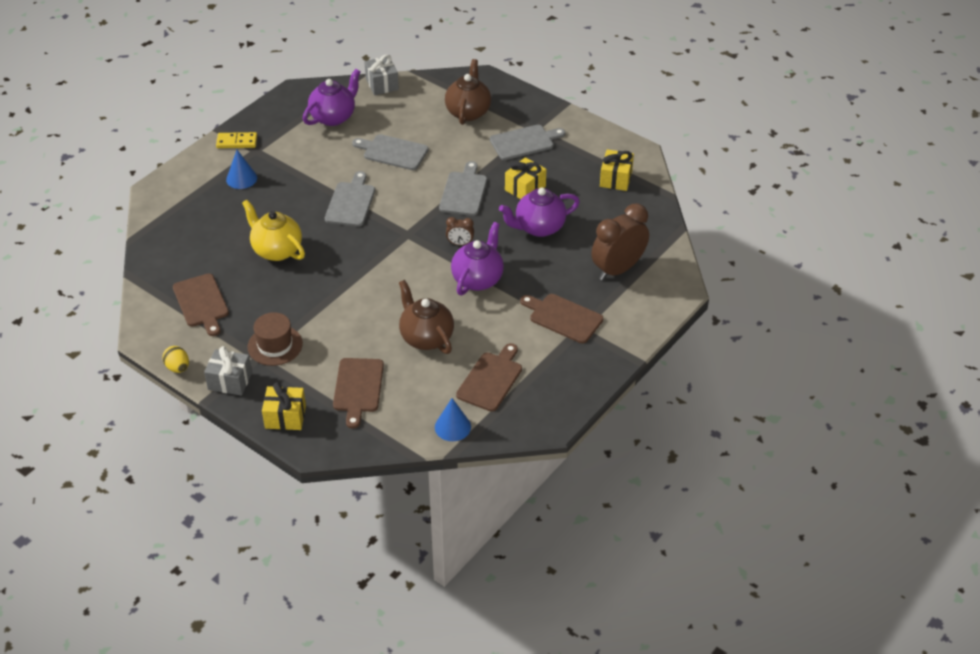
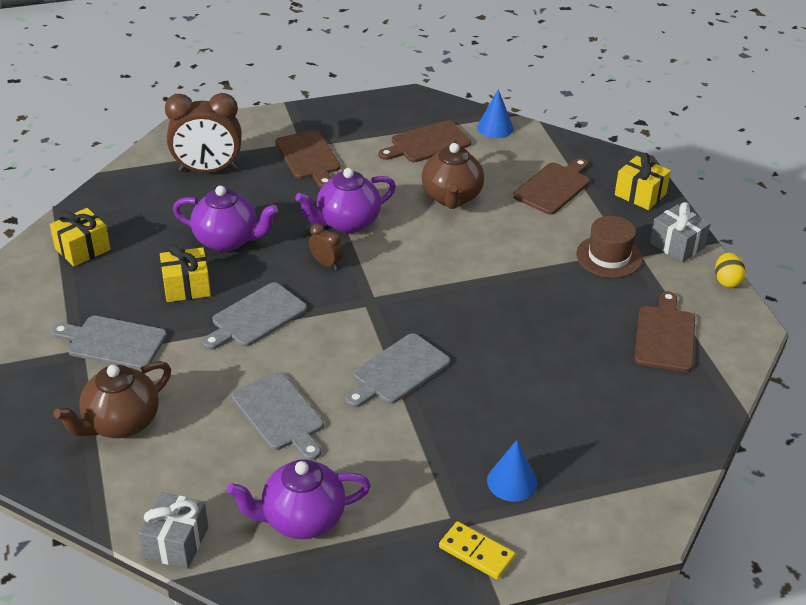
camera: 145 degrees left, 5 degrees down
yellow teapot [242,200,305,261] -> none

